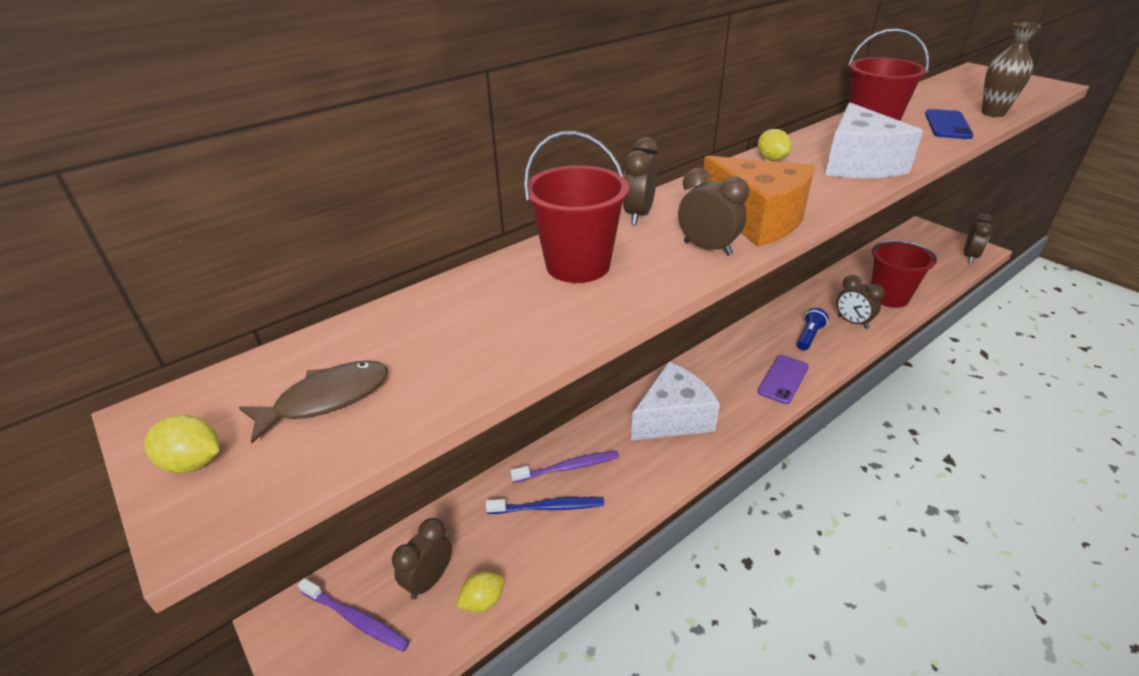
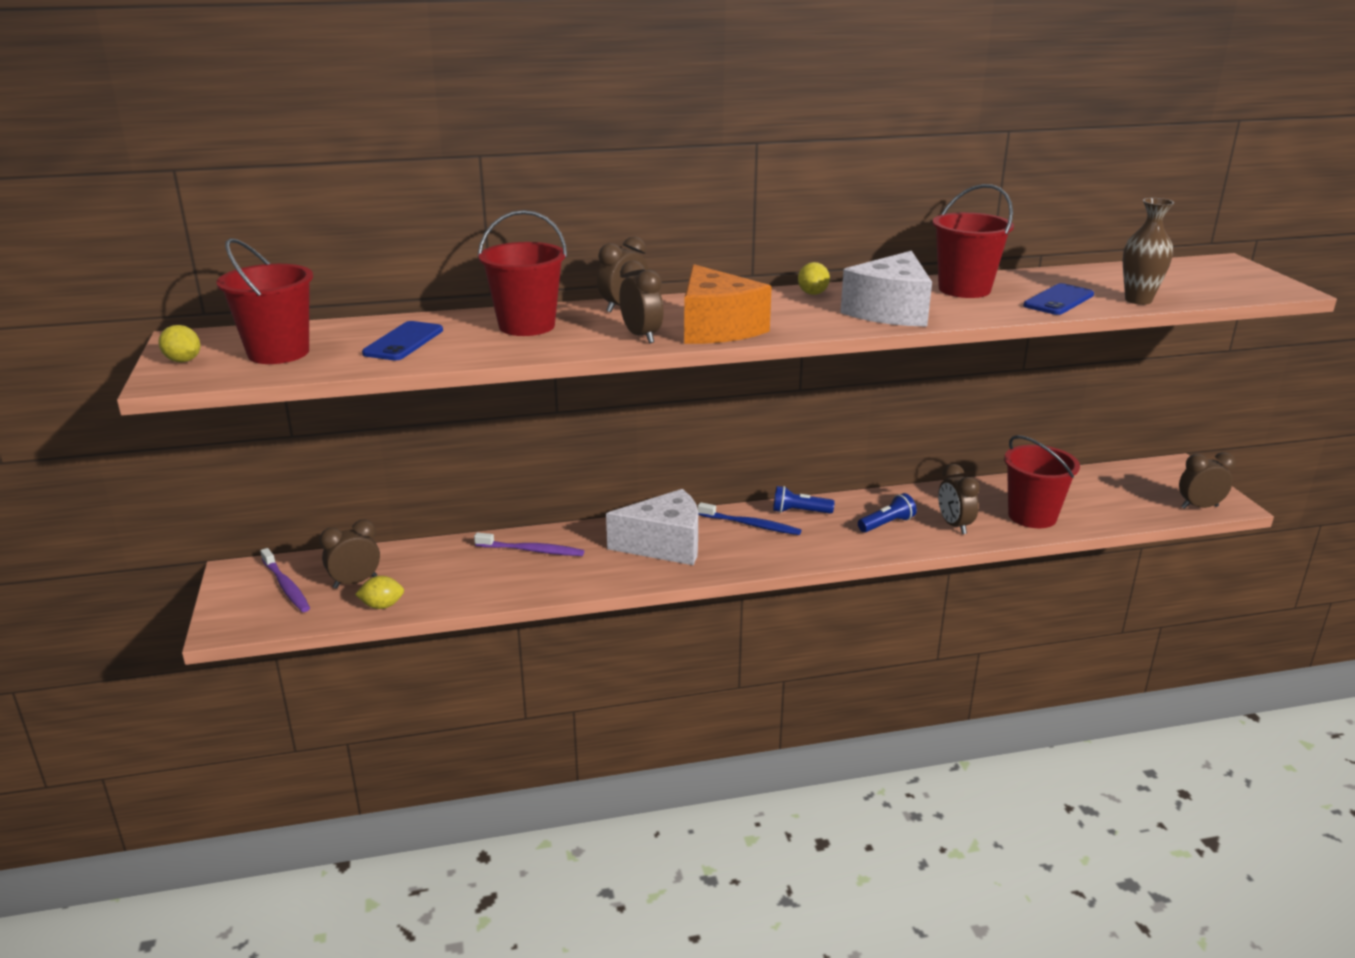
camera: 25 degrees right, 10 degrees down
brown fish [239,360,388,444] -> red bucket [217,238,313,364]
blue toothbrush [485,497,604,514] -> blue toothbrush moved to [698,502,801,535]
purple phone [757,355,809,404] -> none
brown clock [964,213,993,263] -> brown clock turned 150 degrees counterclockwise [1179,452,1236,509]
none -> blue phone [362,321,443,360]
none -> blue flashlight [773,486,835,514]

